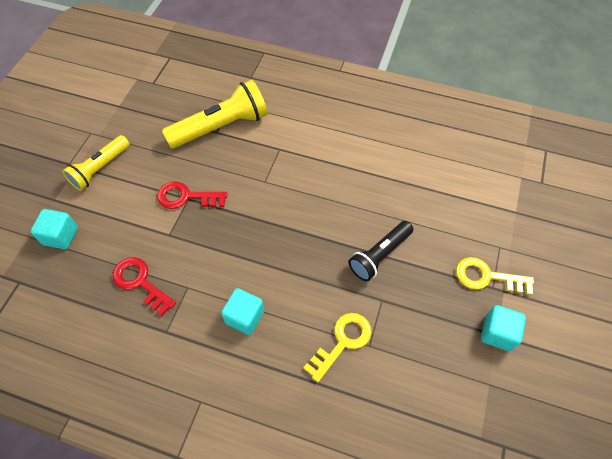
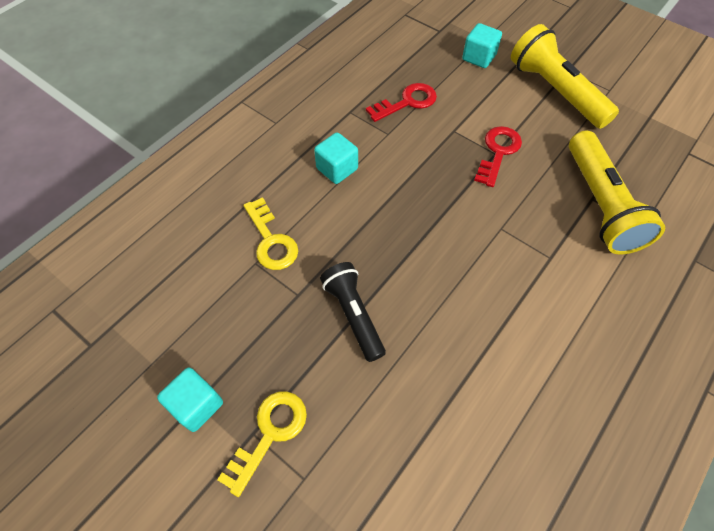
camera: 110 degrees right, 0 degrees up
yellow flashlight [62,135,130,191] -> yellow flashlight [511,24,619,129], size x1.55

